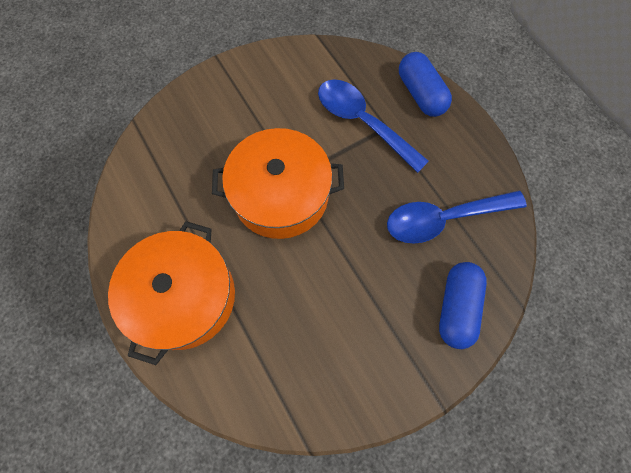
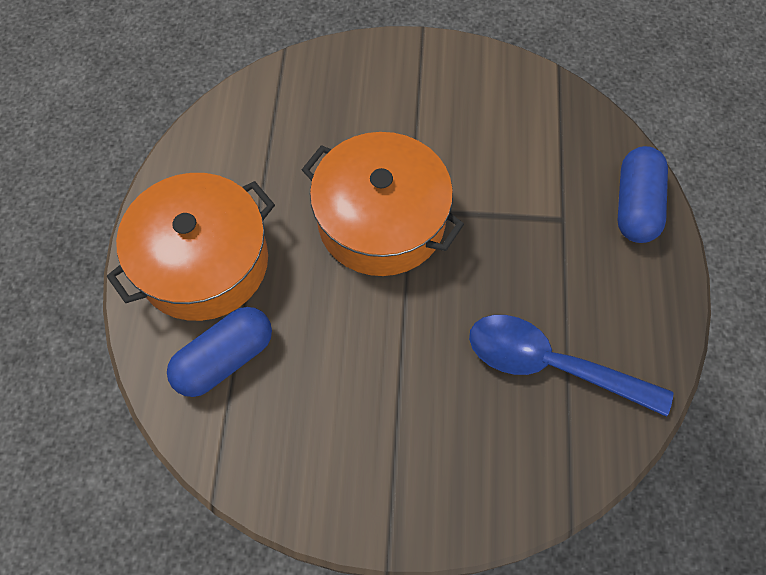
camera: 35 degrees right, 5 degrees down
blue spoon [318,79,429,173] -> none
blue capsule [439,262,487,349] -> blue capsule moved to [167,307,272,397]

